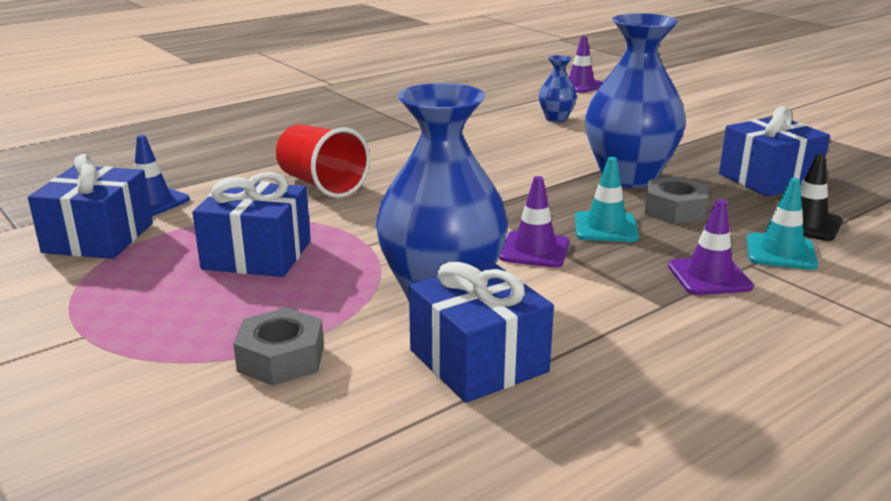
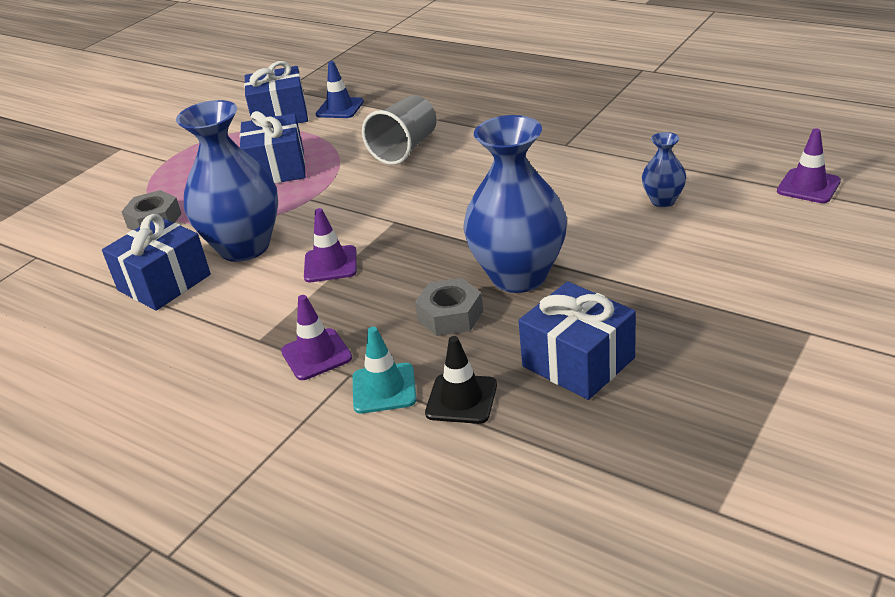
camera: 75 degrees right, 10 degrees up
red cup [276,124,370,198] -> grey cup [362,95,437,165]
turquoise traffic cone [575,157,639,242] -> none

